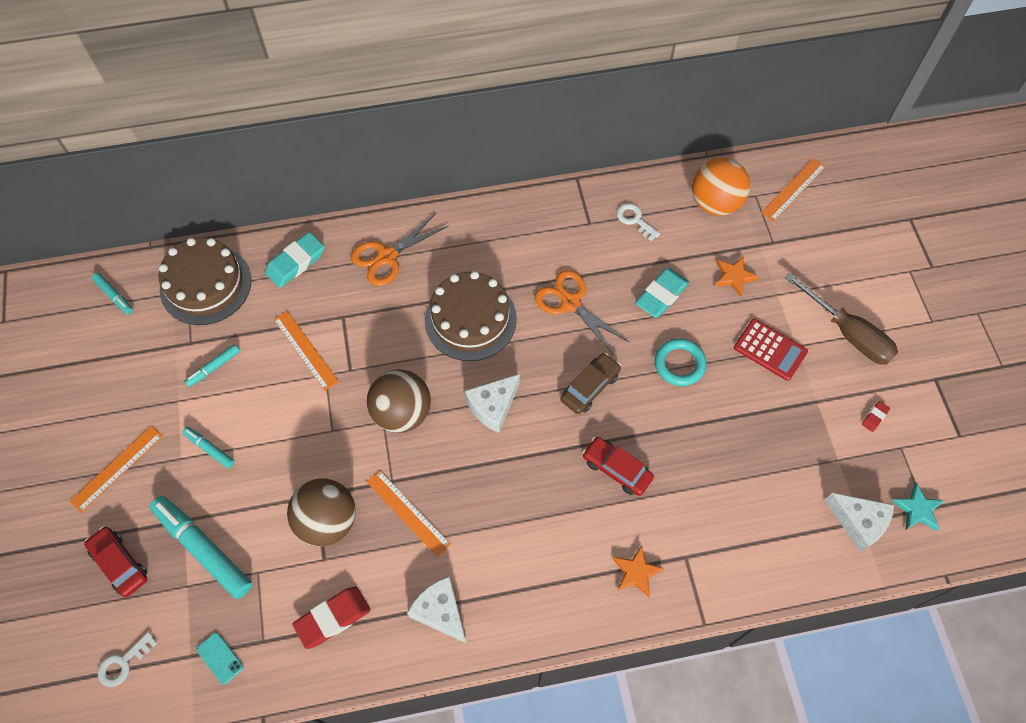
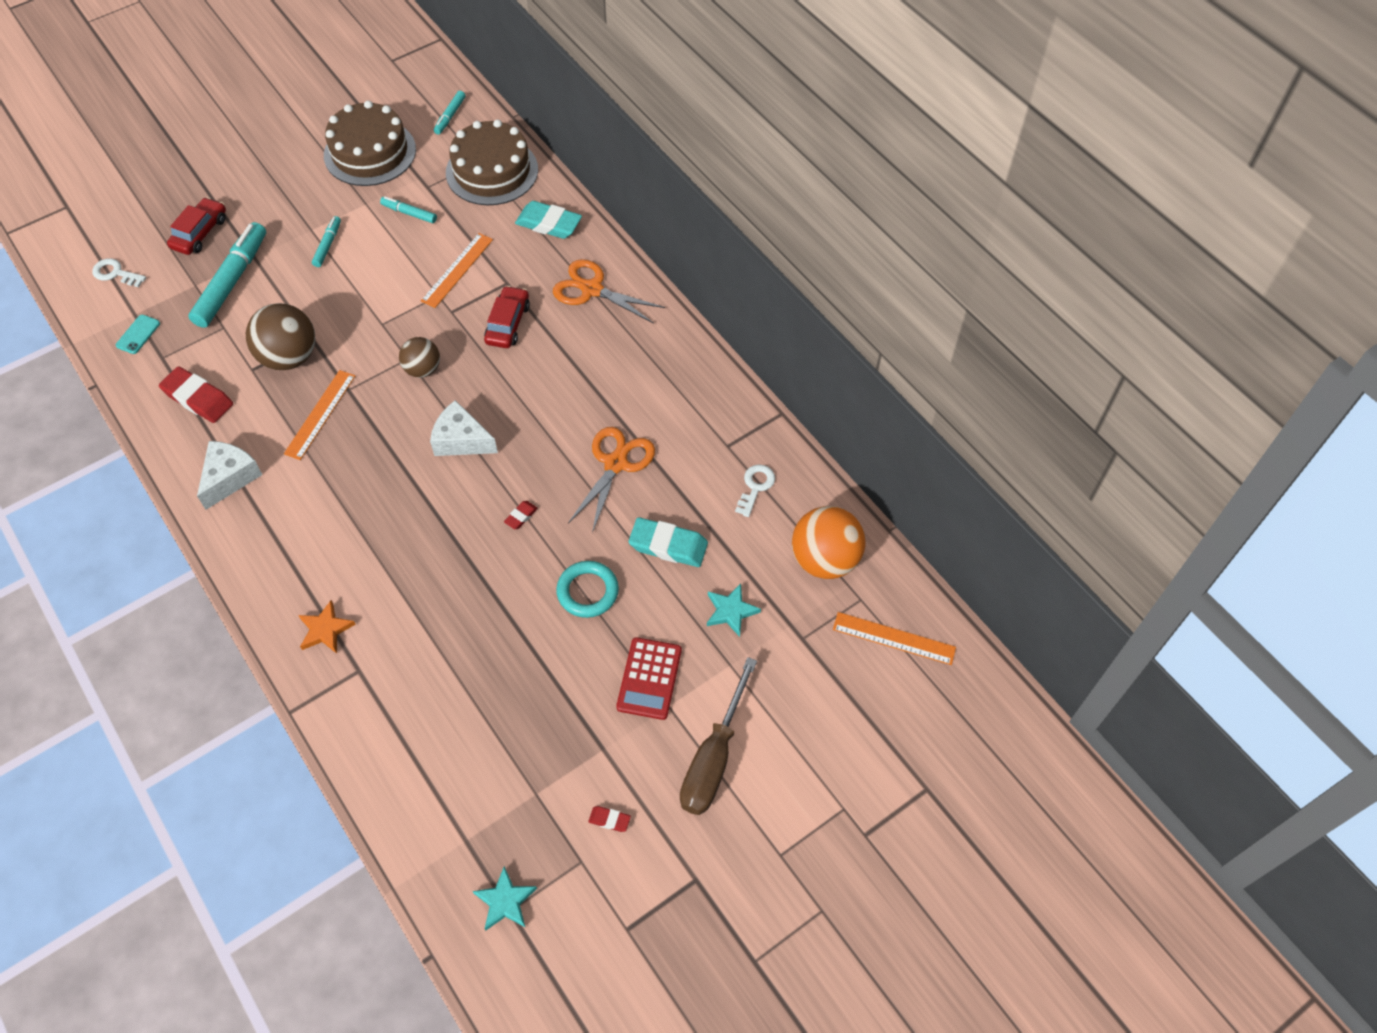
camera: 65 degrees right, 5 degrees down
orange ruler [70,426,163,513] -> none
brown ball [367,369,431,433] -> brown ball [399,337,440,378], size x0.61
brown cake [425,271,517,361] -> brown cake moved to [324,101,416,186]
brown car [560,353,621,414] -> red eraser [504,501,538,529]
red car [582,437,654,496] -> red car moved to [484,286,530,348]
orange star [715,256,759,297] -> turquoise star [707,583,761,637]
white cheese [825,493,894,553] -> none

